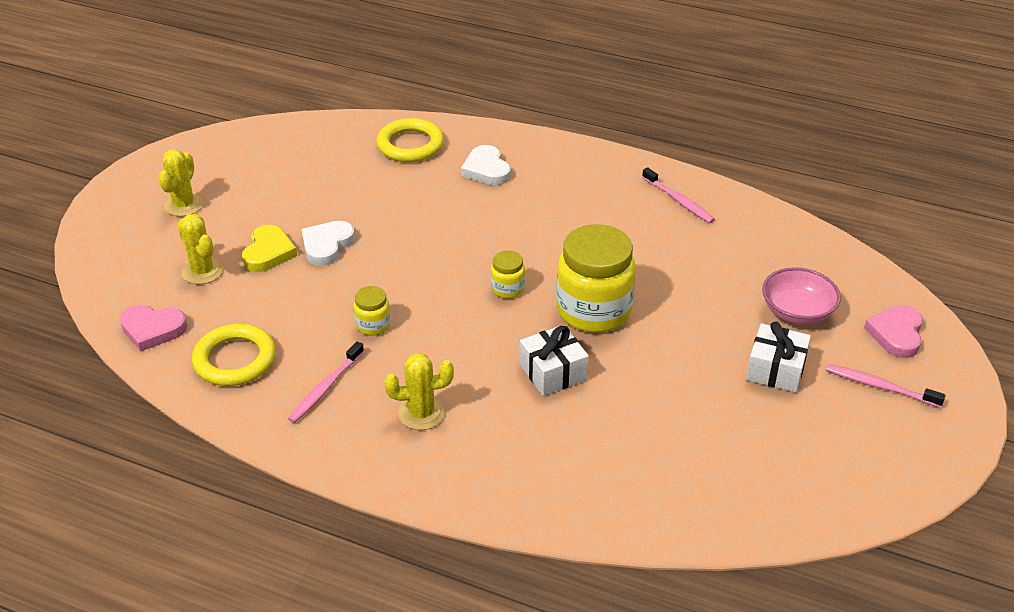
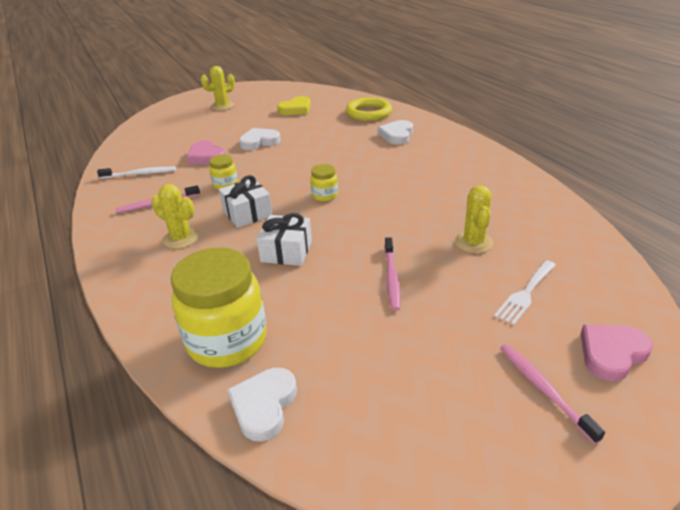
camera: 40 degrees right, 5 degrees down
pink heart [120,305,187,351] -> pink heart moved to [187,140,226,164]
yellow cactus [177,214,223,284] -> yellow cactus moved to [455,185,493,253]
yellow ring [192,324,276,386] -> white toothbrush [97,167,176,179]
yellow heart [242,225,297,272] -> yellow heart moved to [277,96,311,115]
yellow jar [556,224,636,333] -> yellow jar moved to [171,247,267,368]
pink toothbrush [642,167,715,223] -> pink toothbrush moved to [384,237,401,311]
white gift [746,322,811,393] -> white gift moved to [219,175,272,228]
pink bowl [762,267,841,325] -> white fork [494,260,556,325]
none -> white heart [227,368,297,441]

